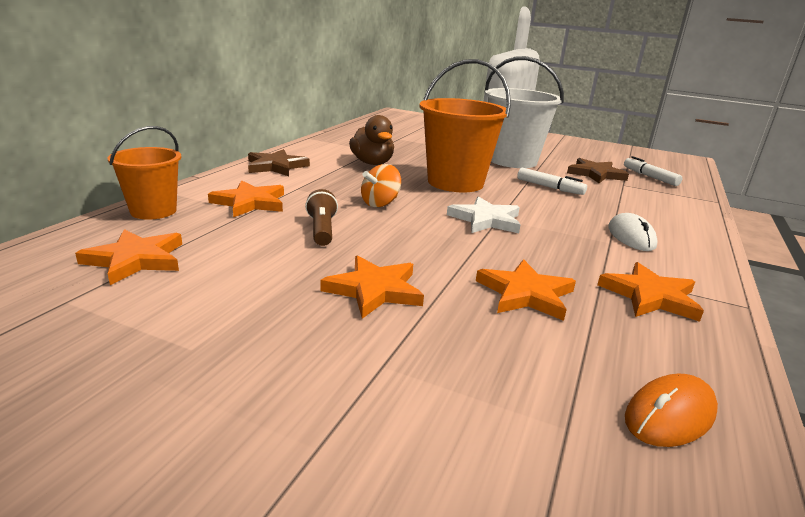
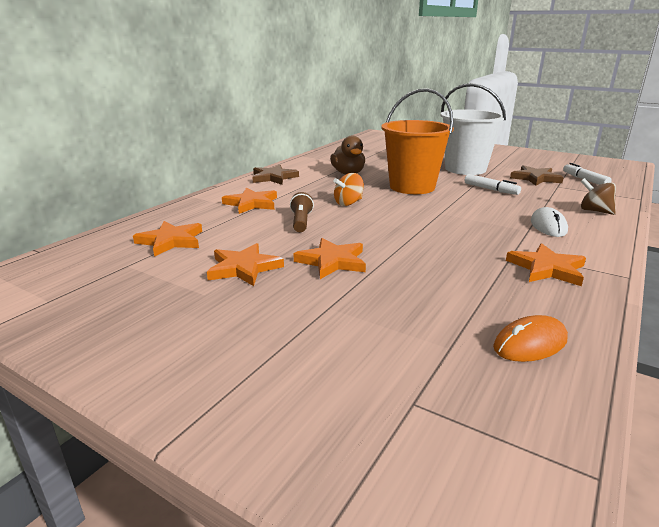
camera: 10 degrees right, 0 degrees up
orange bucket [107,126,181,220] -> none
white star [447,196,521,233] -> none
orange star [476,259,576,321] -> orange star moved to [207,243,284,286]
none -> brown spinning top [581,178,616,215]

